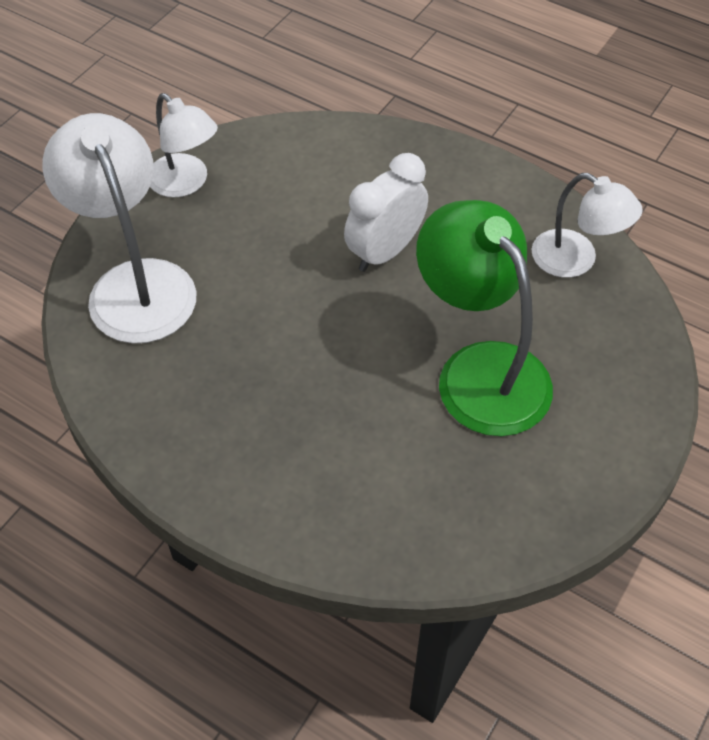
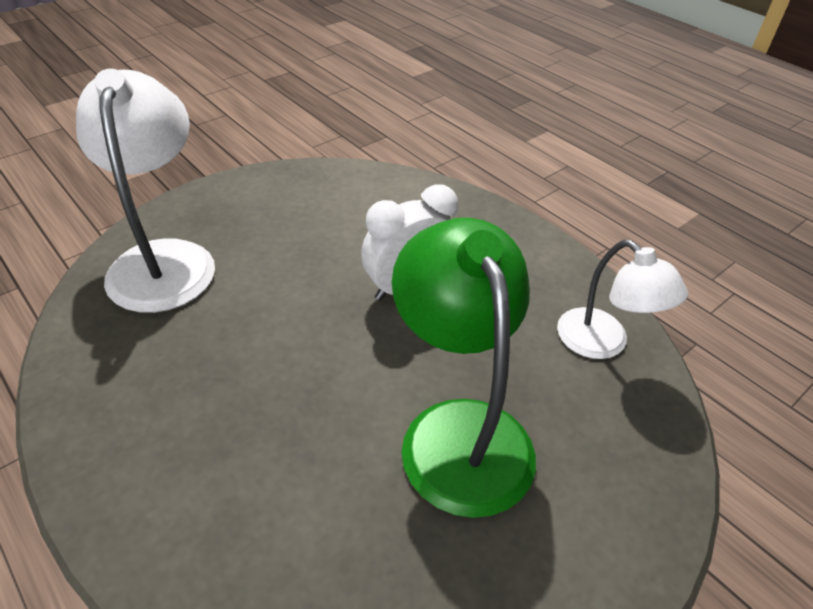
camera: 15 degrees right, 10 degrees down
white lamp [150,93,218,198] -> none

